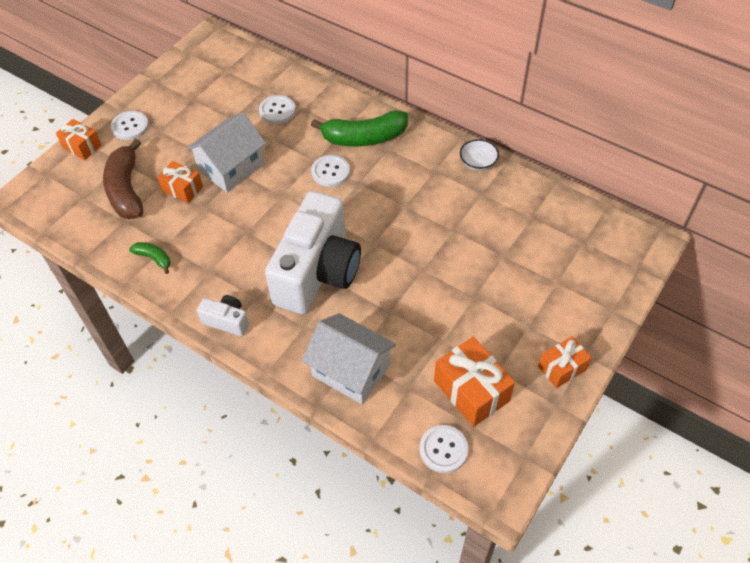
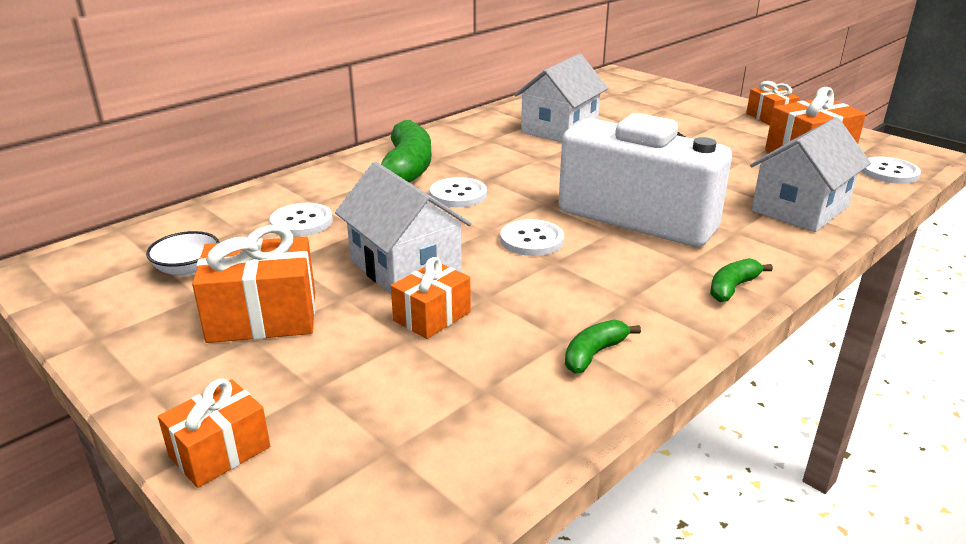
camera: 80 degrees left, 25 degrees down
brown banana [103,139,143,219] -> none
white button [111,111,149,140] -> white button moved to [500,219,564,256]
white camera [197,295,249,336] -> green banana [710,258,773,302]
white bowl [460,139,499,171] -> white bowl moved to [146,231,220,276]
none -> orange gift [192,225,315,343]
none -> white house [514,54,608,142]

